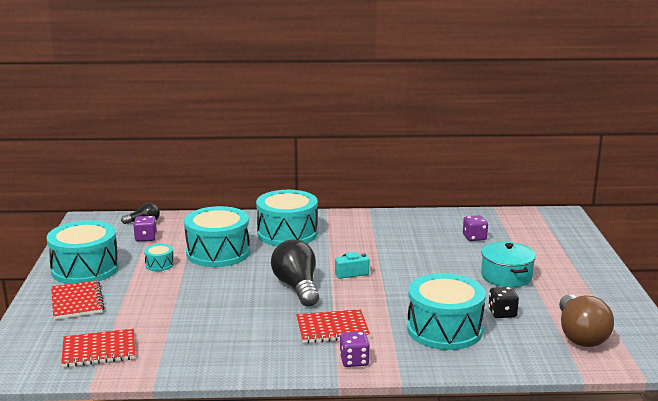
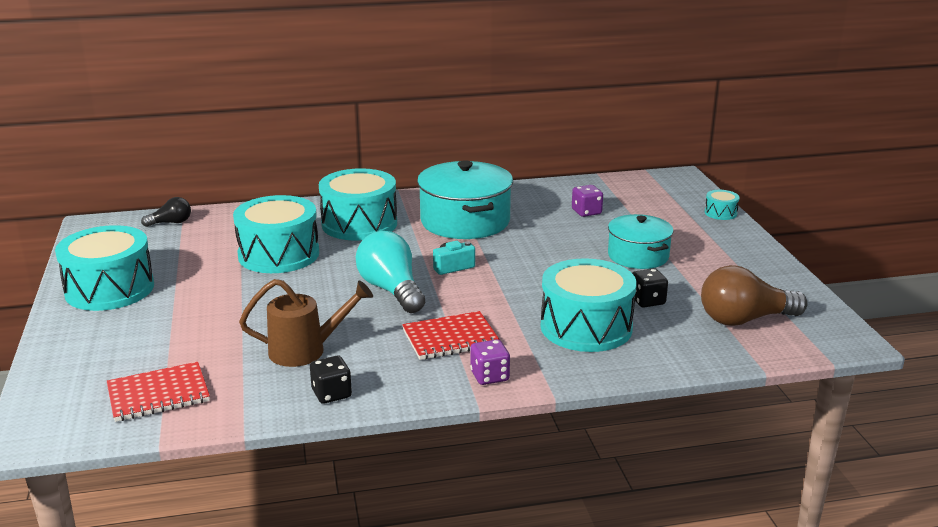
camera: 10 degrees left, 5 degrees up
red notebook [51,280,104,320] -> none
purple dice [133,216,157,241] -> none
turquoise drum [144,244,174,271] -> turquoise drum moved to [705,190,740,220]
black light bulb [271,239,319,307] -> turquoise light bulb [356,231,425,313]
brown light bulb [559,294,614,347] -> brown light bulb turned 90 degrees clockwise [701,265,807,326]
none -> brown watering can [239,279,373,367]
none -> black dice [310,356,352,404]
none -> turquoise pot [417,160,513,239]

